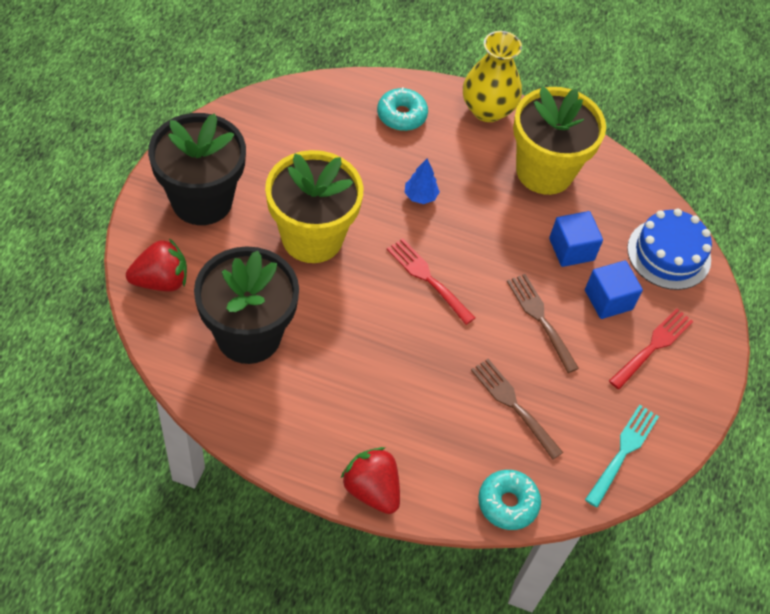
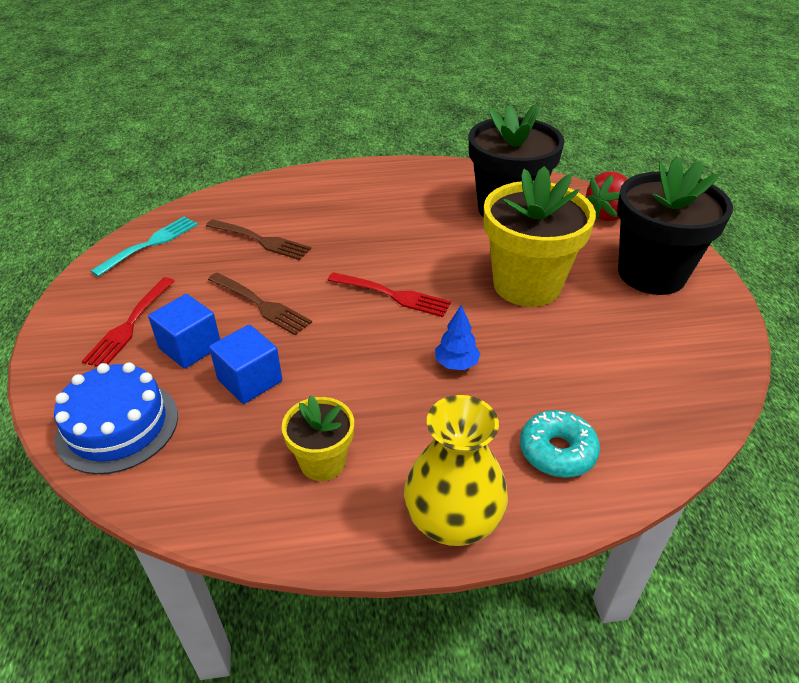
camera: 160 degrees right, 15 degrees down
red strawberry [341,447,400,514] -> none
turquoise donut [478,470,541,530] -> none
yellow flower pot [513,87,606,195] -> yellow flower pot [282,395,354,481], size x0.52
turquoise fork [585,405,659,508] -> turquoise fork turned 150 degrees counterclockwise [91,216,198,277]

